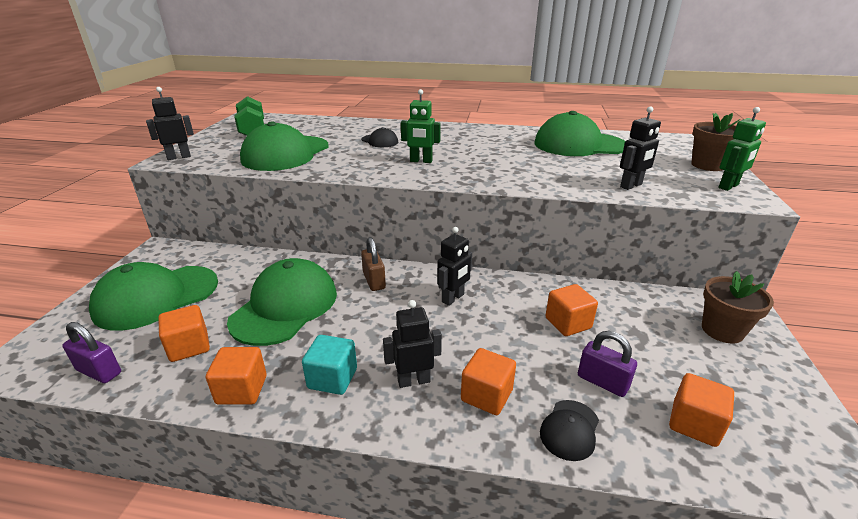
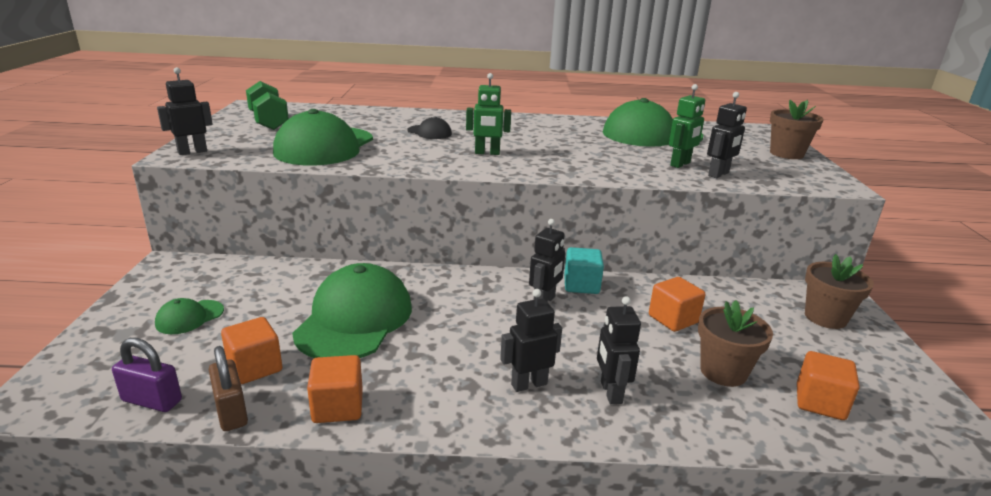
camera: 10 degrees left, 5 degrees down
green cap [89,262,218,331] -> green cap [155,298,224,334], size x0.46
turquoise cube [302,335,357,395] -> turquoise cube moved to [564,247,604,294]
brown padlock [361,237,386,291] -> brown padlock moved to [209,346,248,431]
orange cube [461,348,516,415] -> black robot [597,296,641,404]
black cap [540,400,599,461] -> none
purple padlock [578,331,637,397] -> brown flower pot [698,300,773,387]
green robot [718,107,766,191] -> green robot moved to [669,84,705,168]

